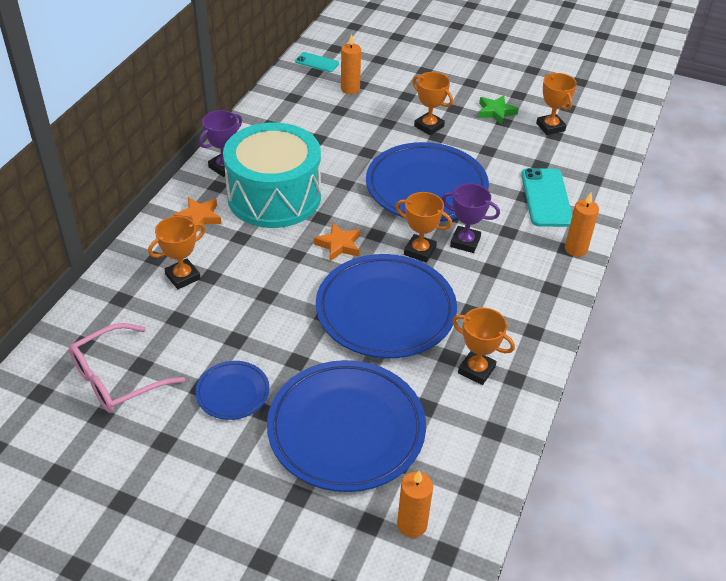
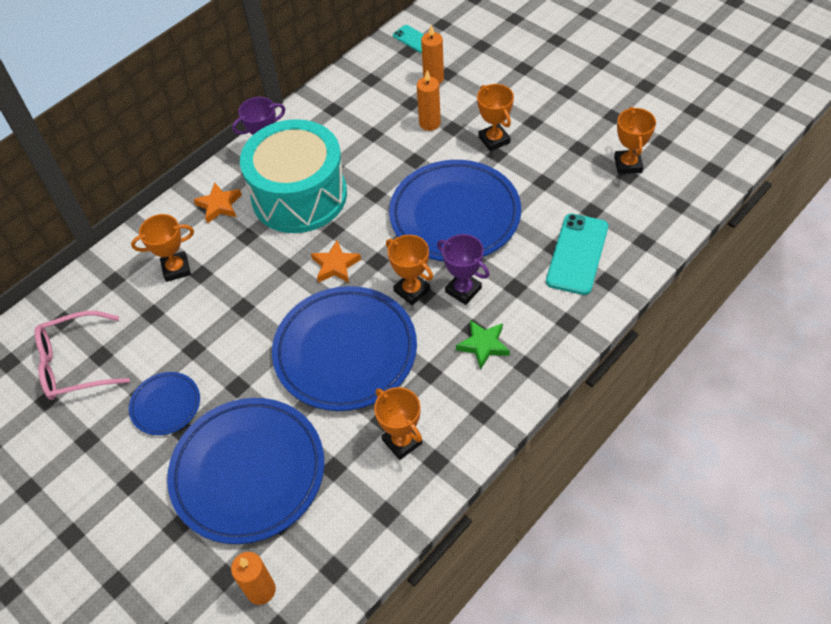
camera: 25 degrees right, 10 degrees up
green star [478,95,519,125] -> green star moved to [456,320,510,370]
orange candle [565,193,599,257] -> orange candle moved to [417,70,441,131]

